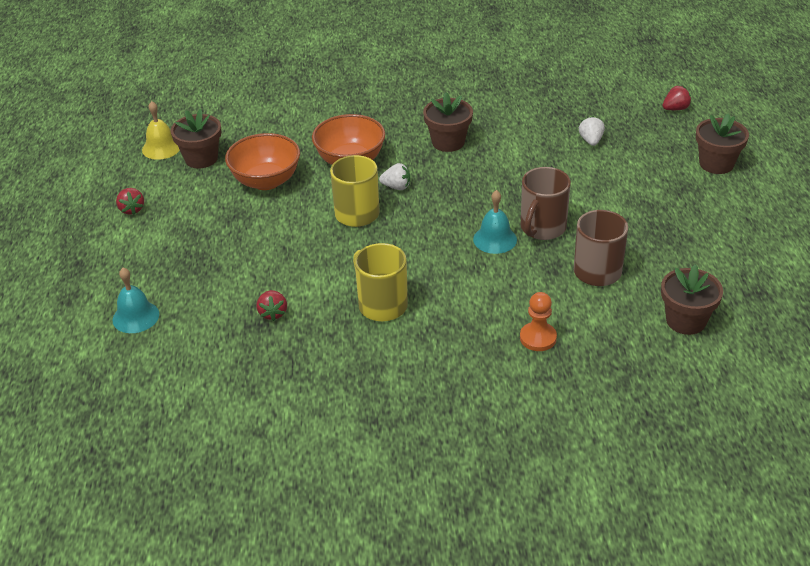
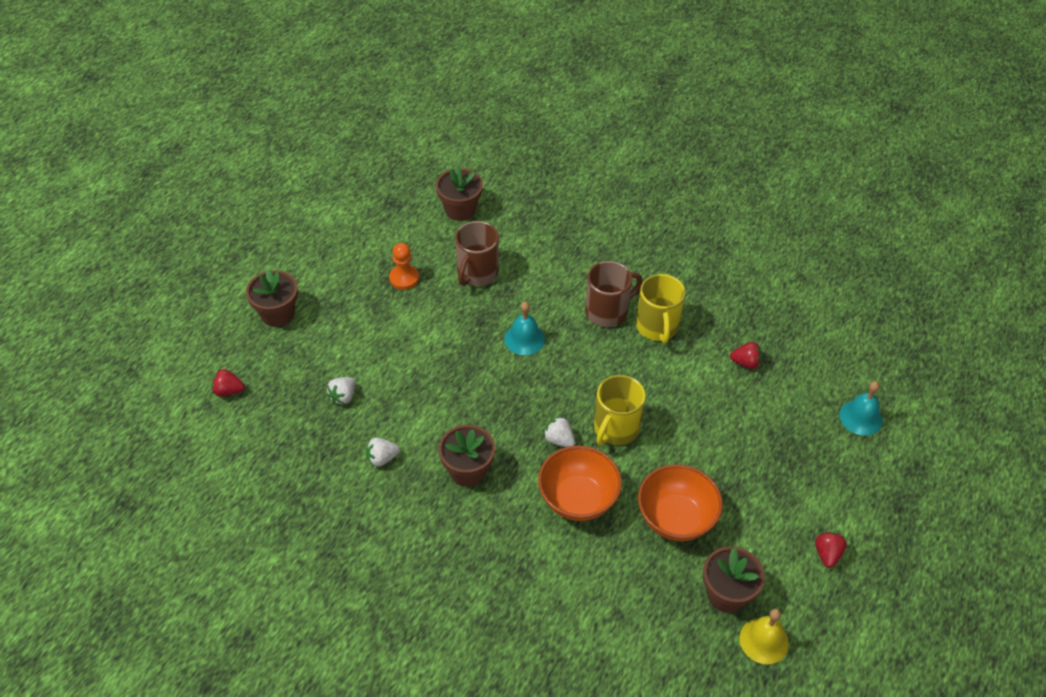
camera: 150 degrees left, 10 degrees up
red strawberry [257,290,287,321] -> red strawberry turned 75 degrees clockwise [730,342,762,369]
orange pawn [520,292,557,351] -> orange pawn moved to [389,243,419,290]
brown mug [521,167,571,240] -> brown mug moved to [585,261,643,327]
none -> white strawberry [366,437,400,467]

